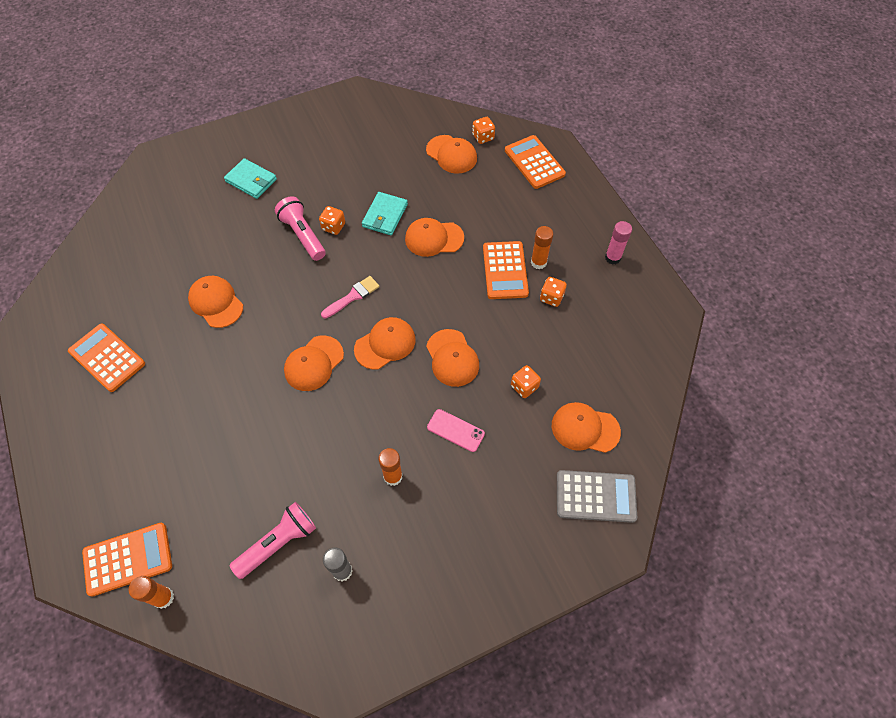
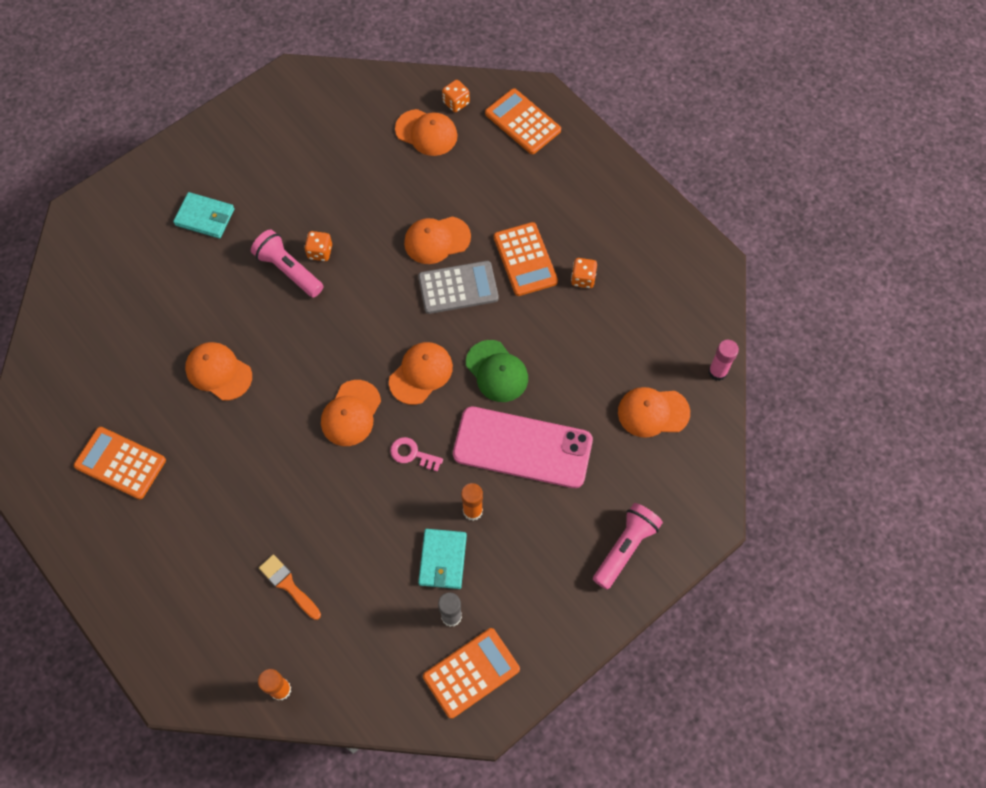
camera: 15 degrees left, 5 degrees up
orange calculator [82,523,172,597] -> orange calculator moved to [423,628,520,719]
pink flashlight [230,502,316,579] -> pink flashlight moved to [593,503,663,590]
pink brush [321,276,380,319] -> none
turquoise wallet [362,192,408,235] -> turquoise wallet moved to [418,529,467,589]
orange cap [426,329,479,387] -> green cap [466,340,528,402]
pink phone [427,409,485,452] -> pink phone [453,407,593,488], size x2.27
orange dice [511,365,541,398] -> none
orange glue stick [531,226,553,269] -> none
grey calculator [557,470,637,523] -> grey calculator moved to [418,261,499,314]
pink glue stick [605,221,632,265] -> pink glue stick moved to [708,340,739,381]
none -> orange brush [259,555,321,620]
none -> pink key [390,437,443,472]

